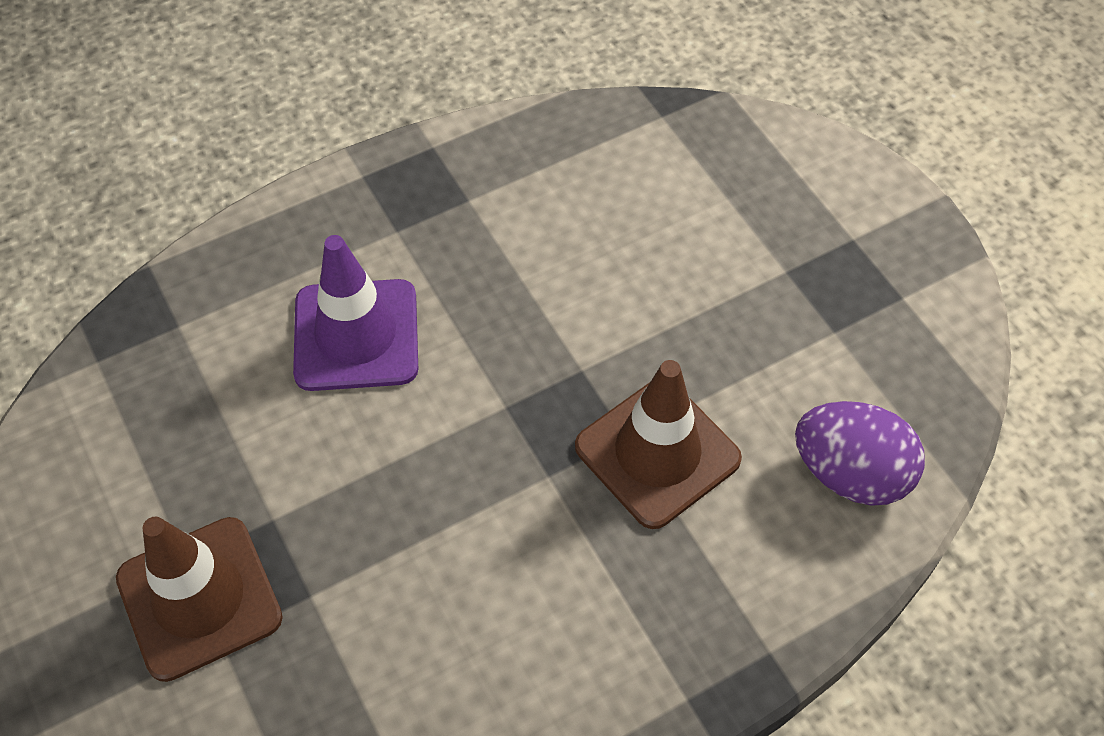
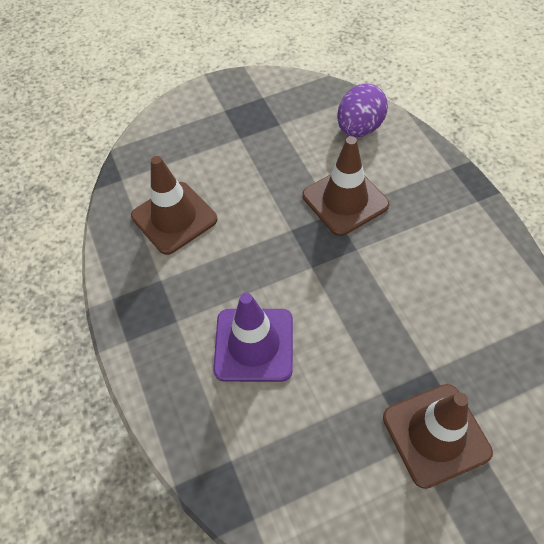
camera: 80 degrees left, 0 degrees up
none -> brown traffic cone [131,156,217,255]

